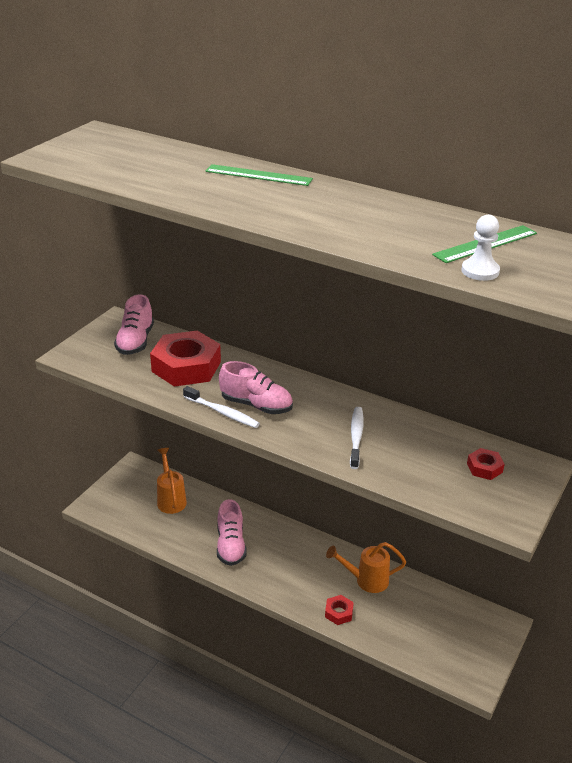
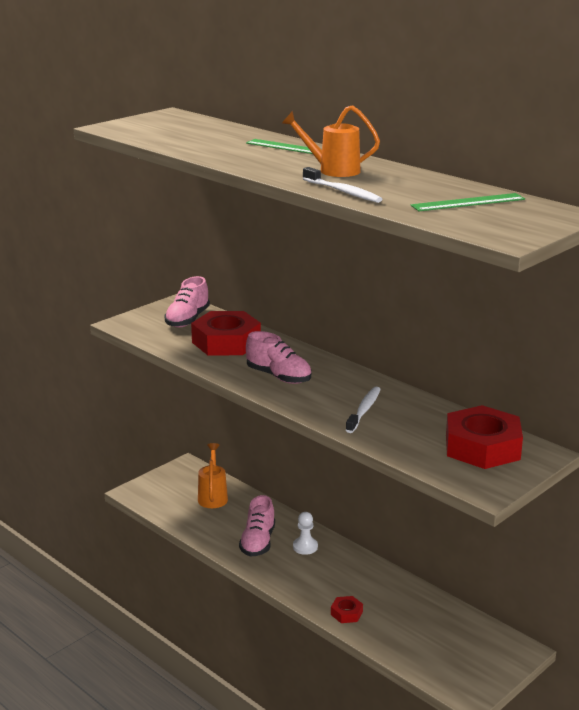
camera: 15 degrees right, 10 degrees down
white toothbrush [183,386,260,428] -> white toothbrush moved to [303,167,382,203]
orange watering can [326,542,406,593] -> orange watering can moved to [281,105,380,177]
white pawn [461,215,500,281] -> white pawn moved to [293,512,318,555]
red nut [467,448,505,480] -> red nut [446,405,523,469], size x2.23

